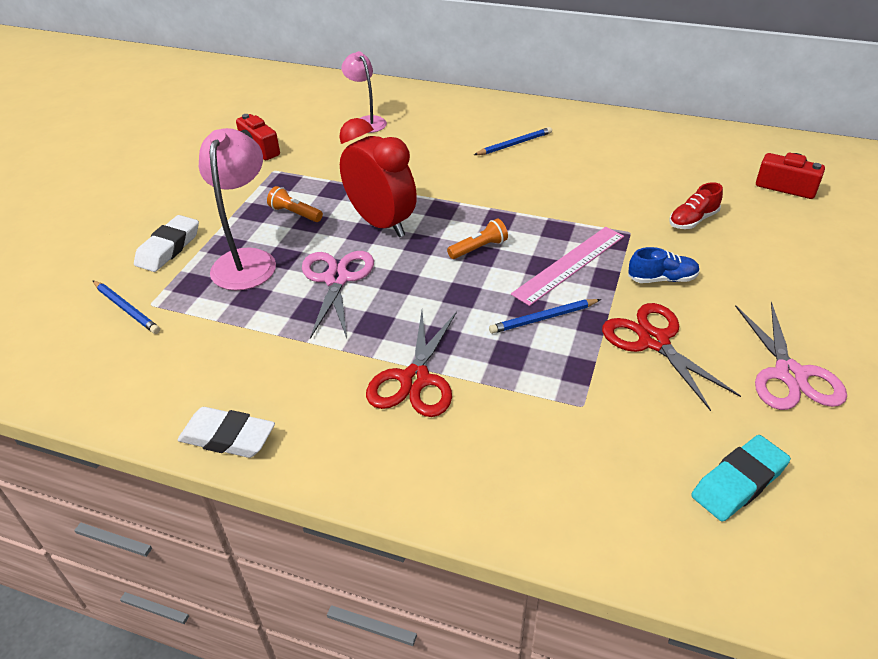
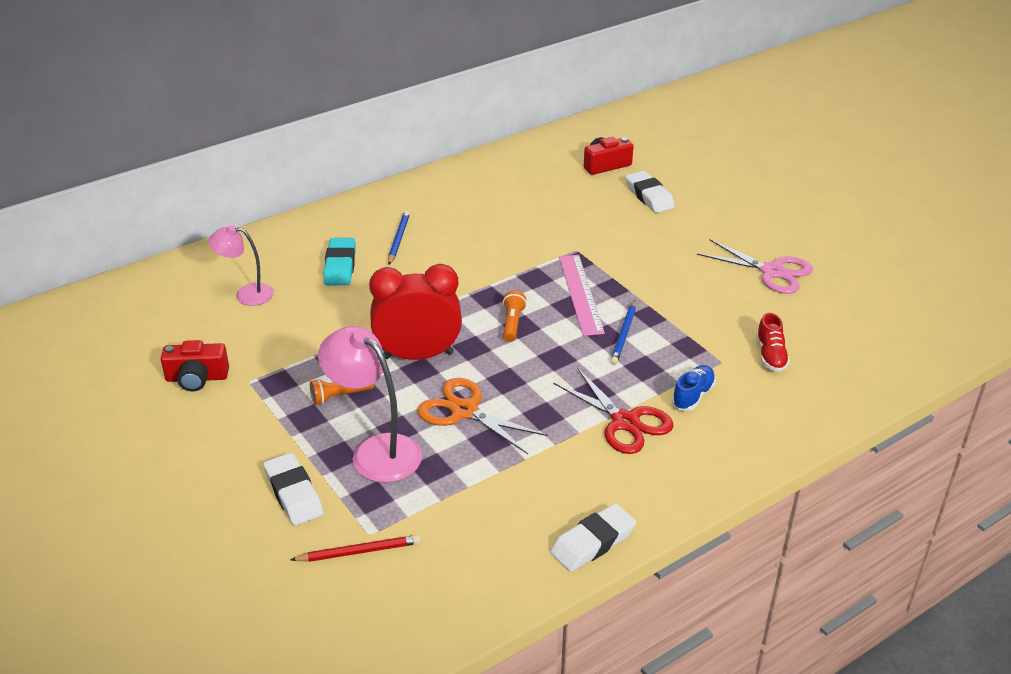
camera: 55 degrees left, 5 degrees down
blue pencil [93,281,160,334] -> red pencil [291,535,421,562]
pink scissors [302,251,374,339] -> orange scissors [417,378,548,454]
red scissors [602,303,741,411] -> none
blue shoe [628,247,700,283] -> blue shoe moved to [672,365,716,411]
red shoe [669,182,723,229] -> red shoe moved to [756,313,790,372]
turquoise eraser [691,435,791,522] -> turquoise eraser moved to [324,238,356,285]
none -> white eraser [625,171,675,213]

